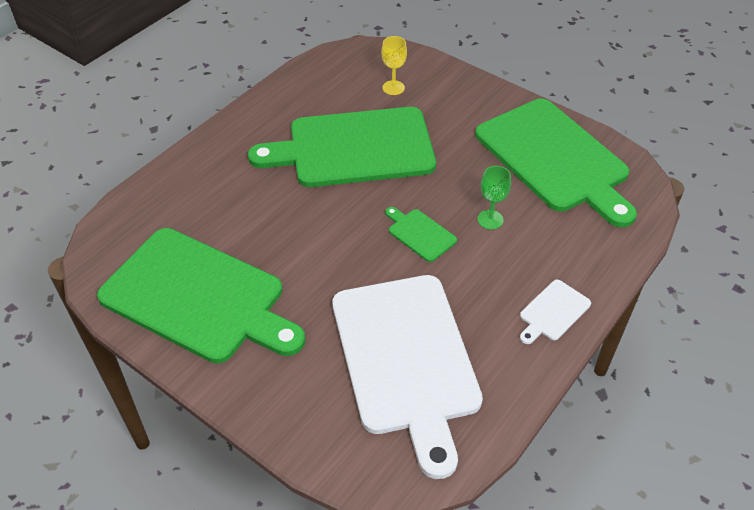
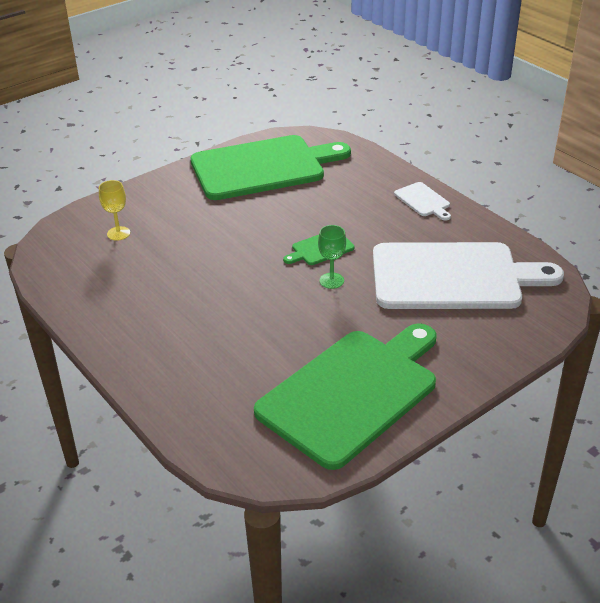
camera: 75 degrees left, 10 degrees down
green cutting board [248,107,436,187] -> none
green goblet [478,166,511,230] -> green goblet moved to [318,225,346,289]

